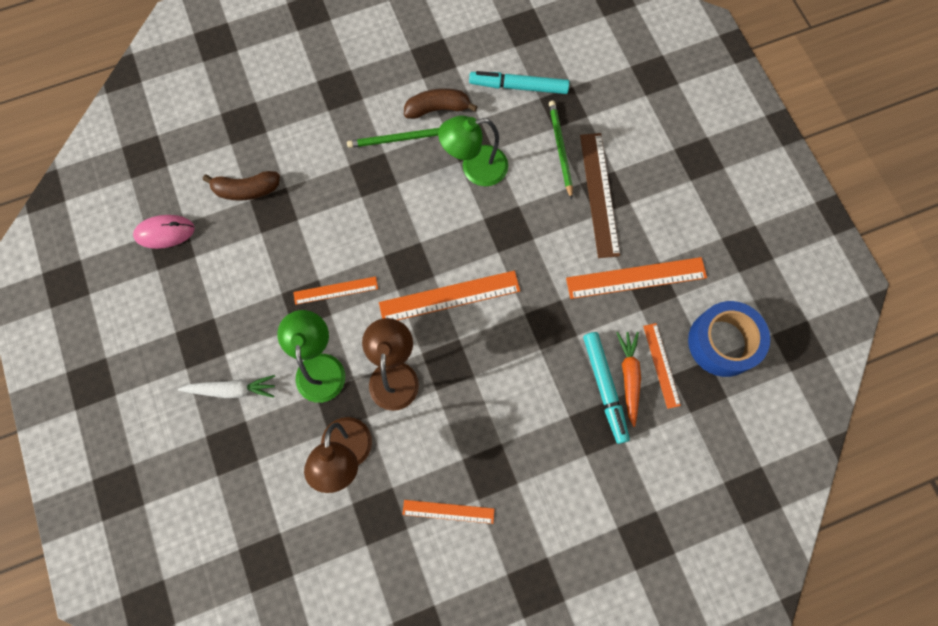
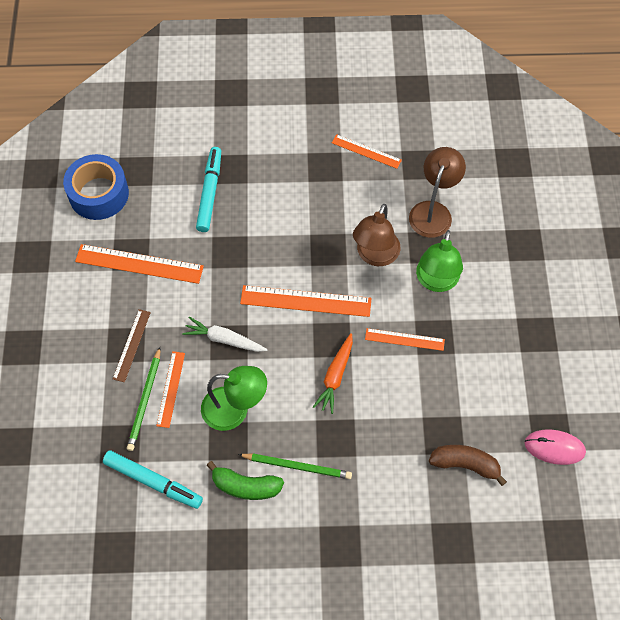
camera: 160 degrees left, 10 degrees down
white carrot [178,375,275,398] -> white carrot moved to [182,317,268,352]
brown banana [404,88,478,119] -> green banana [206,461,284,500]
brown ruler [580,133,620,258] -> brown ruler [113,309,151,383], size x0.60
orange carrot [617,332,641,427] -> orange carrot moved to [313,333,353,414]
orange ruler [643,323,681,409] -> orange ruler moved to [156,351,185,428]

